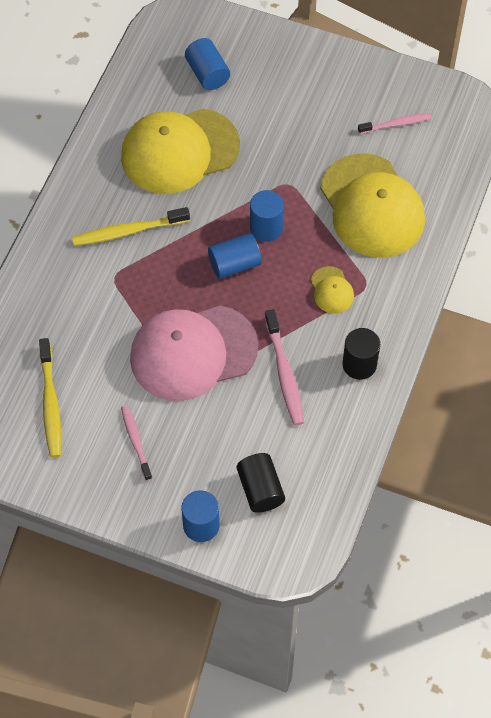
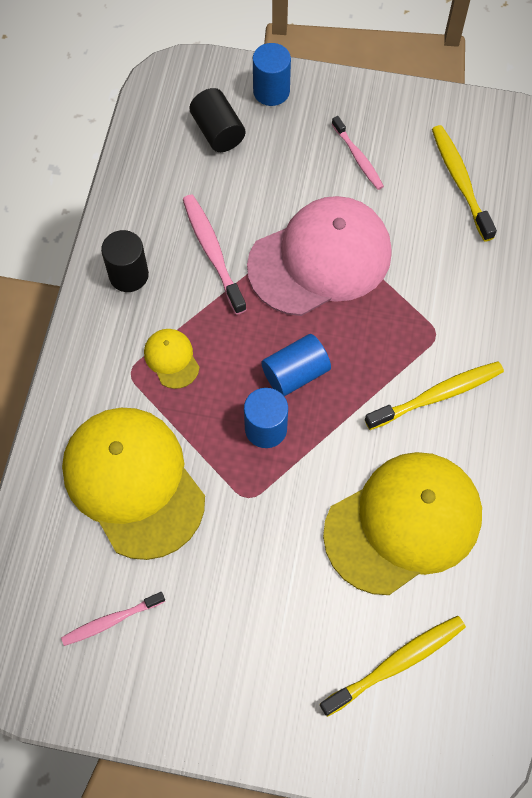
camera: 170 degrees right, 5 degrees up
blue cylinder [185,38,230,90] -> yellow toothbrush [320,616,466,717]

